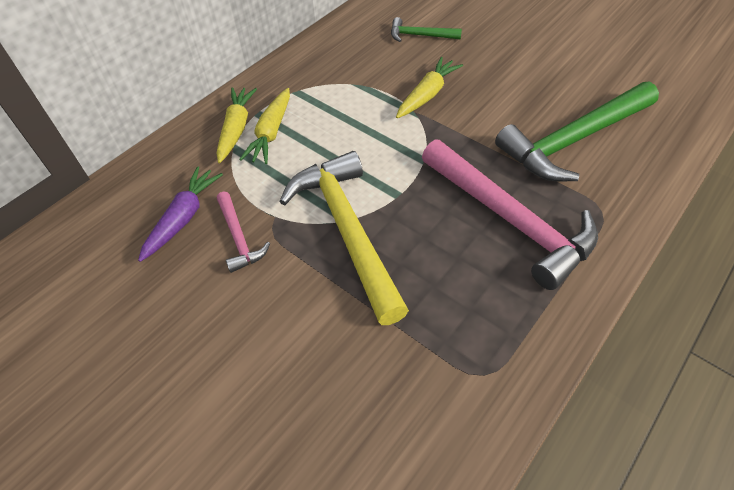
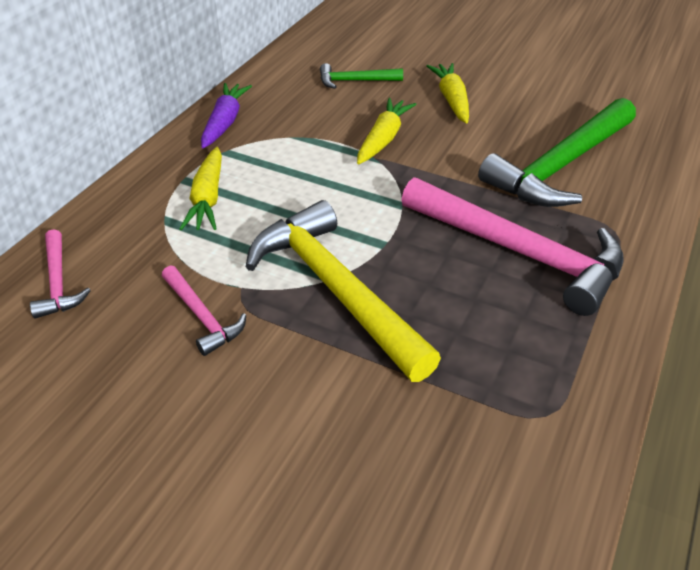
camera: 15 degrees left, 10 degrees down
purple carrot [138,166,223,262] -> purple carrot moved to [201,83,252,149]
yellow carrot [217,87,257,163] -> yellow carrot moved to [427,63,469,124]
none -> pink hammer [30,229,91,319]

